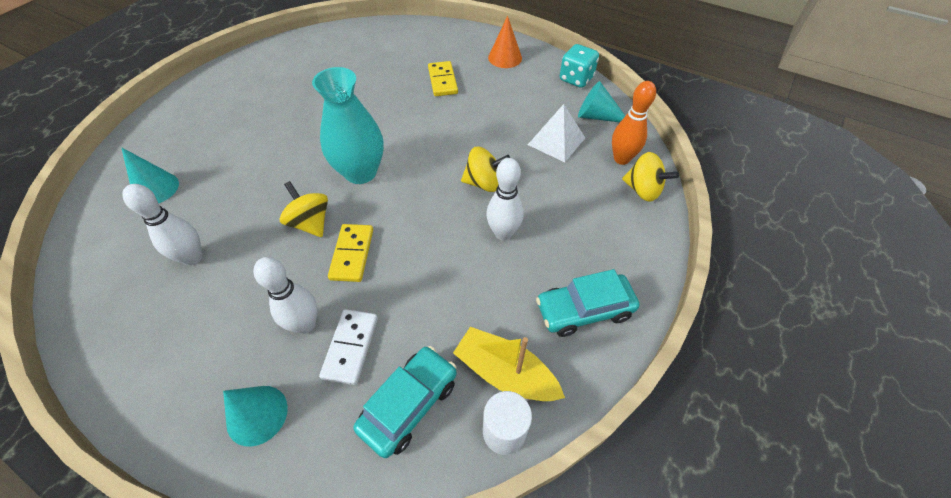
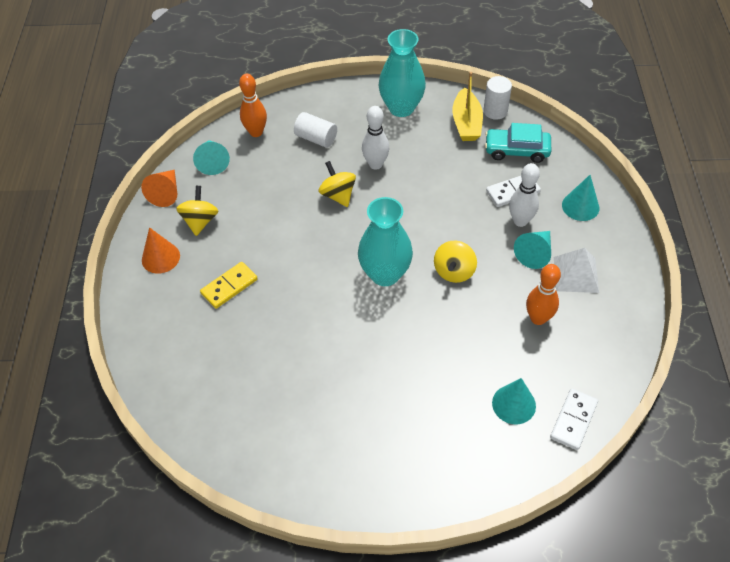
camera: 120 degrees left, 0 degrees up
white bowling pin [122,184,202,265] -> orange bowling pin [526,264,561,325]
yellow domino [328,224,373,282] -> none
white pyramid [528,104,585,162] -> white pyramid moved to [554,248,599,293]
turquoise car [536,269,639,337] -> turquoise vase [379,29,426,117]
turquoise dice [560,44,599,88] -> orange cone [141,170,177,207]
yellow spinning top [622,152,679,202] -> yellow spinning top moved to [176,186,218,236]
none -> white cylinder [294,112,337,148]
none -> turquoise cone [514,231,551,269]
none -> white domino [550,388,598,450]

